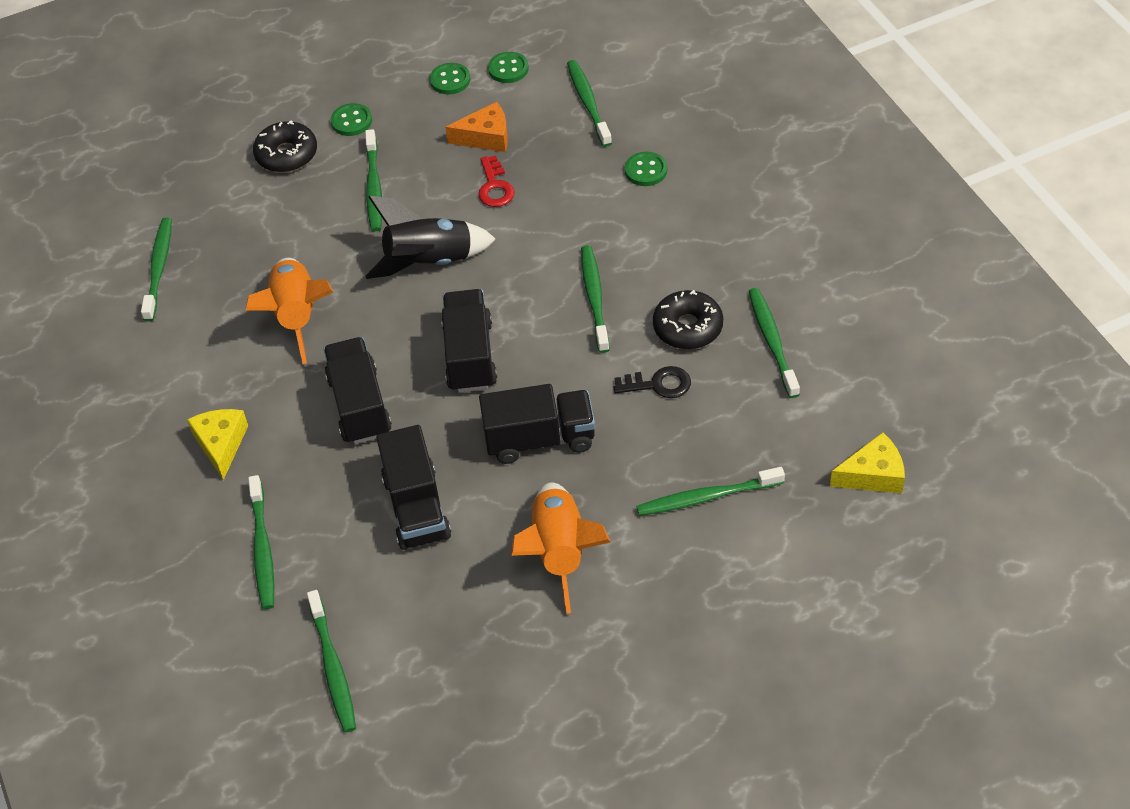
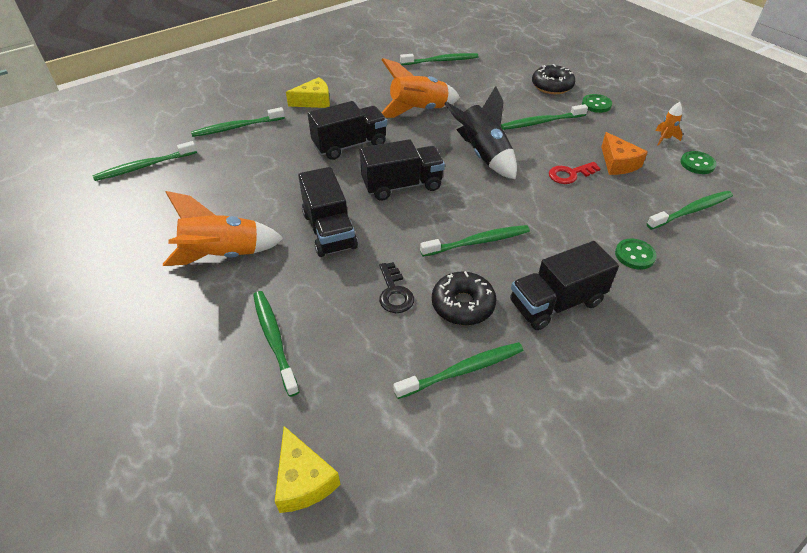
camera: 75 degrees right, 5 degrees down
black truck [376,425,451,550] -> black truck moved to [510,241,619,330]
green button [430,63,470,94] -> orange rocket [656,102,683,146]

